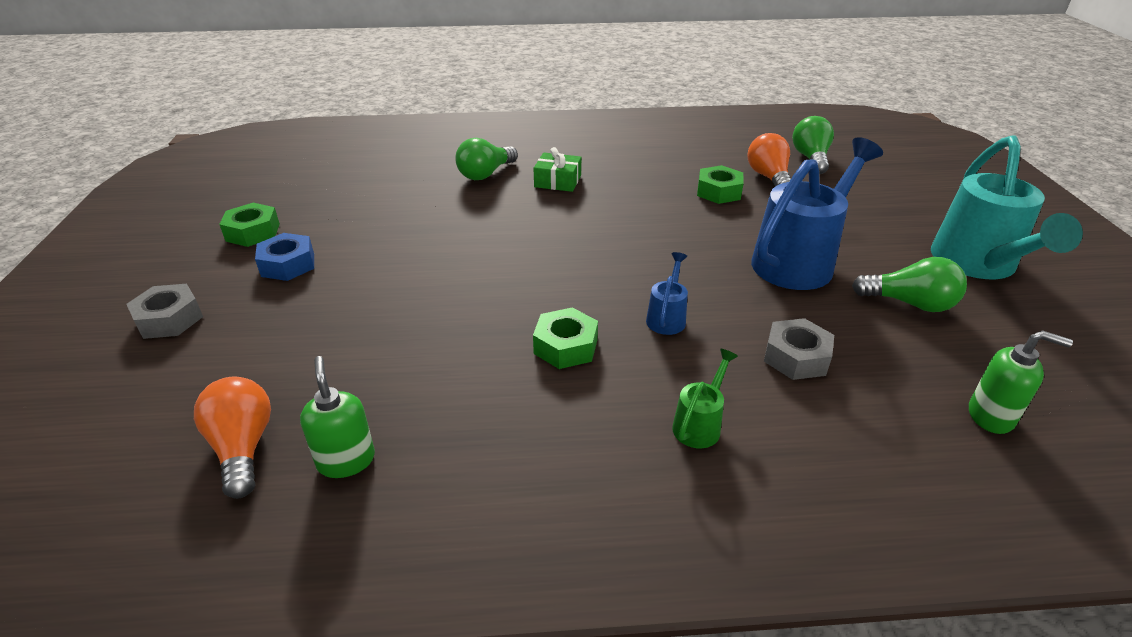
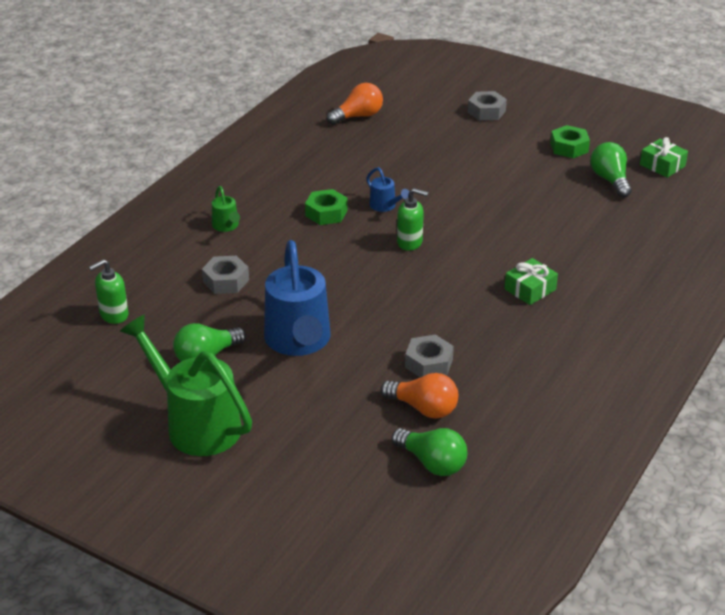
camera: 125 degrees right, 0 degrees up
orange light bulb [194,377,271,499] -> orange light bulb turned 45 degrees counterclockwise [327,83,383,125]
blue nut [255,233,314,281] -> none
green soap dispenser [300,356,375,478] -> green soap dispenser moved to [397,188,428,251]
green light bulb [455,138,518,180] -> green light bulb moved to [590,142,632,198]
blue watering can [646,252,688,335] -> blue watering can moved to [366,167,409,212]
green nut [697,165,744,204] -> grey nut [405,334,454,377]
turquoise watering can [931,135,1083,279] -> green watering can [120,314,252,456]
none -> green gift [640,137,688,178]

